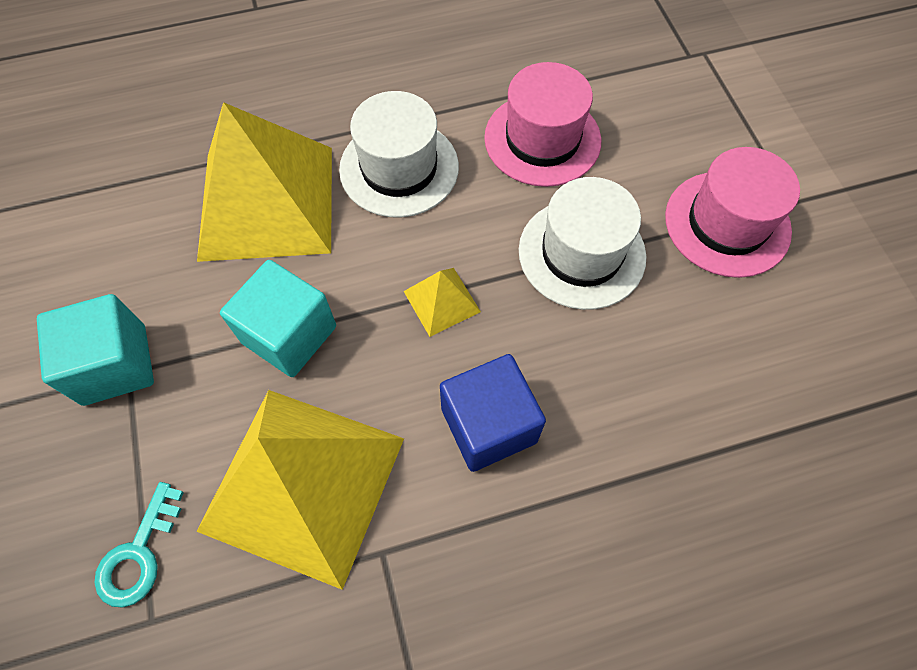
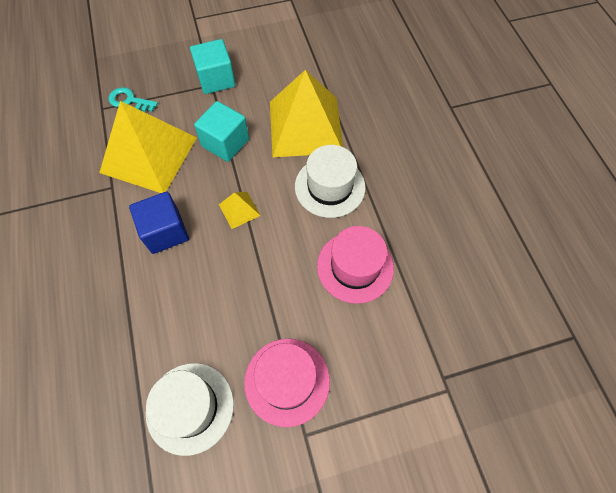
camera: 90 degrees right, 0 degrees up
white hat [519,177,646,310] -> white hat moved to [146,363,234,456]

